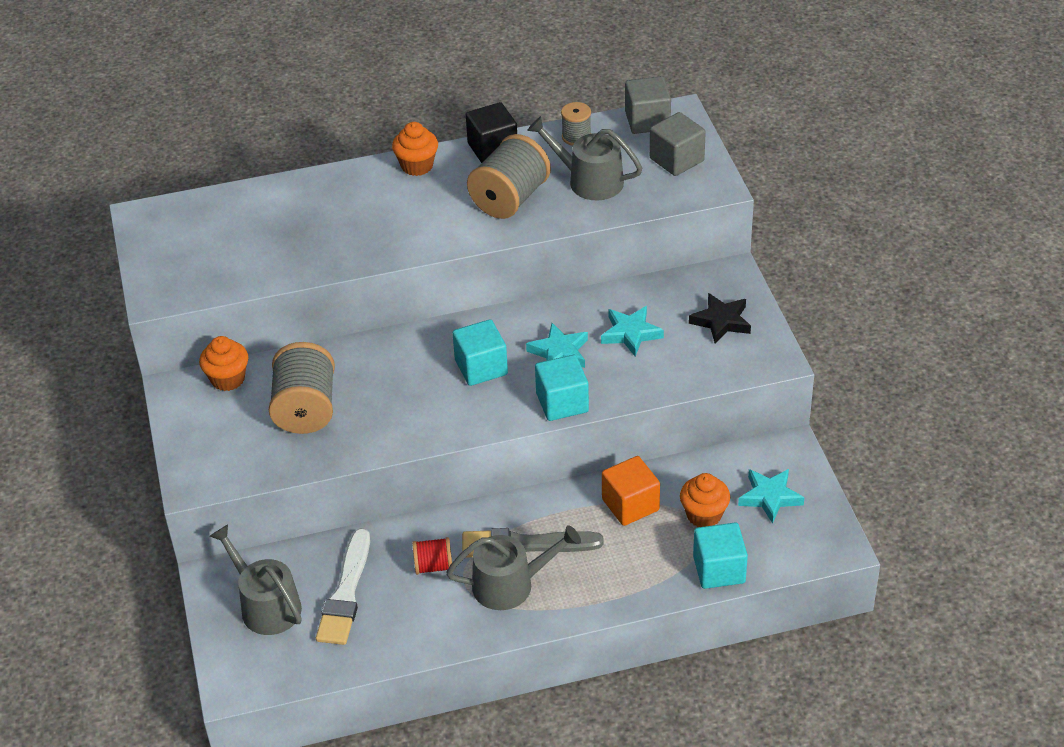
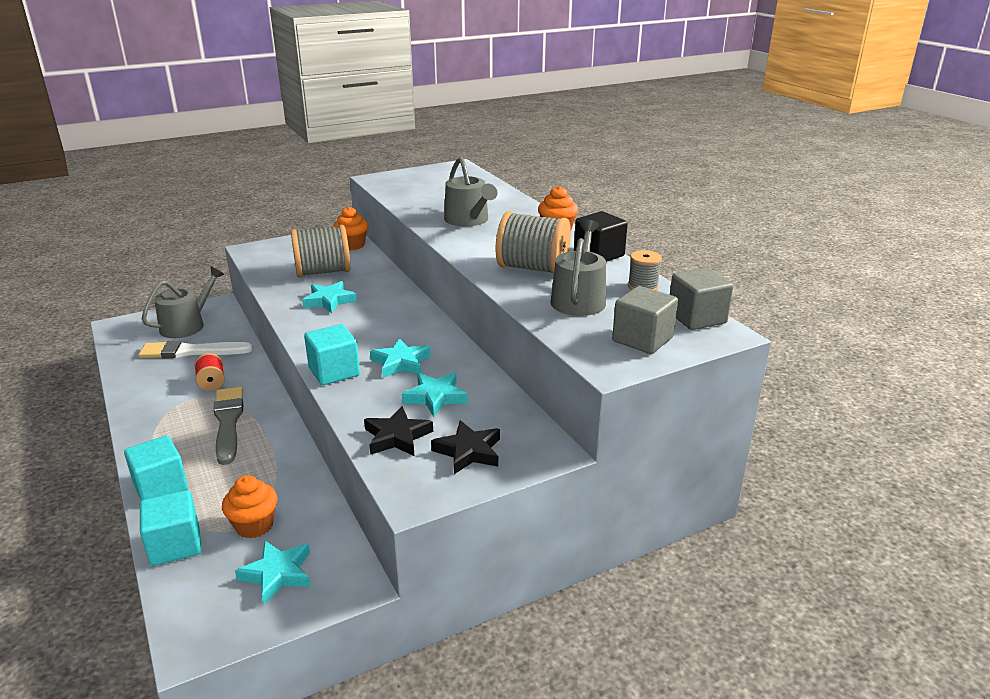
camera: 75 degrees right, 15 degrees down
grey watering can [446,525,581,610] -> grey watering can moved to [444,157,498,226]
turquoise cube [452,319,508,386] -> turquoise cube moved to [124,435,188,501]
orange cube [602,456,660,526] -> none
none -> turquoise star [302,281,357,313]
none -> black star [364,406,433,456]

